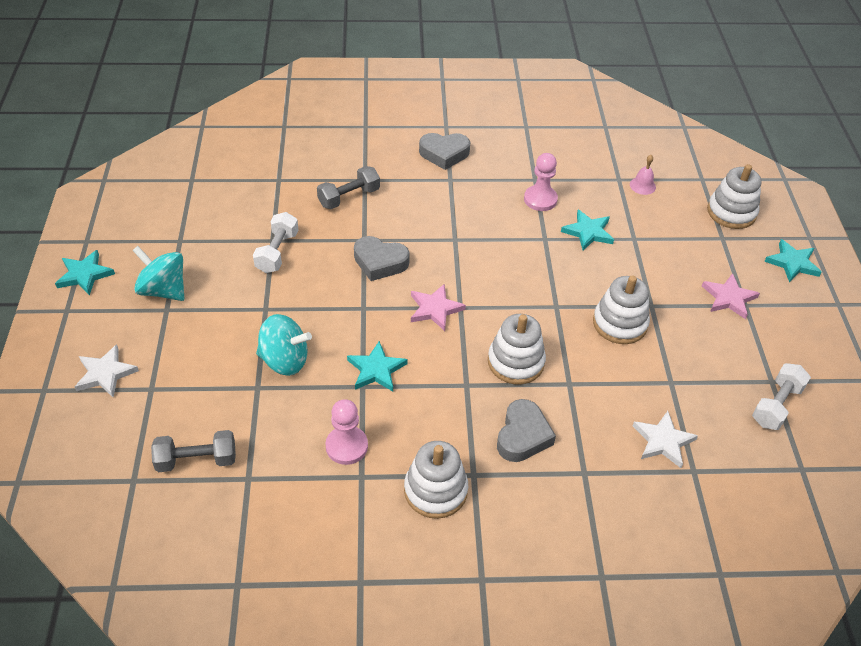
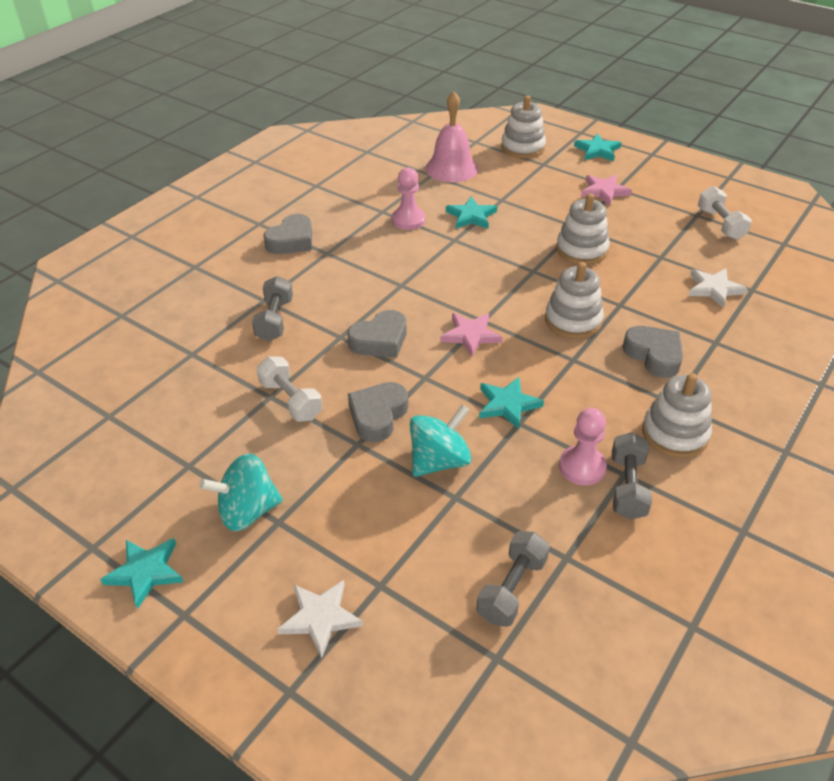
camera: 50 degrees left, 5 degrees down
pink bell [630,155,656,195] -> pink bell [425,91,478,182], size x2.13
none -> grey heart [348,382,408,442]
none -> grey dumbbell [612,432,652,520]

